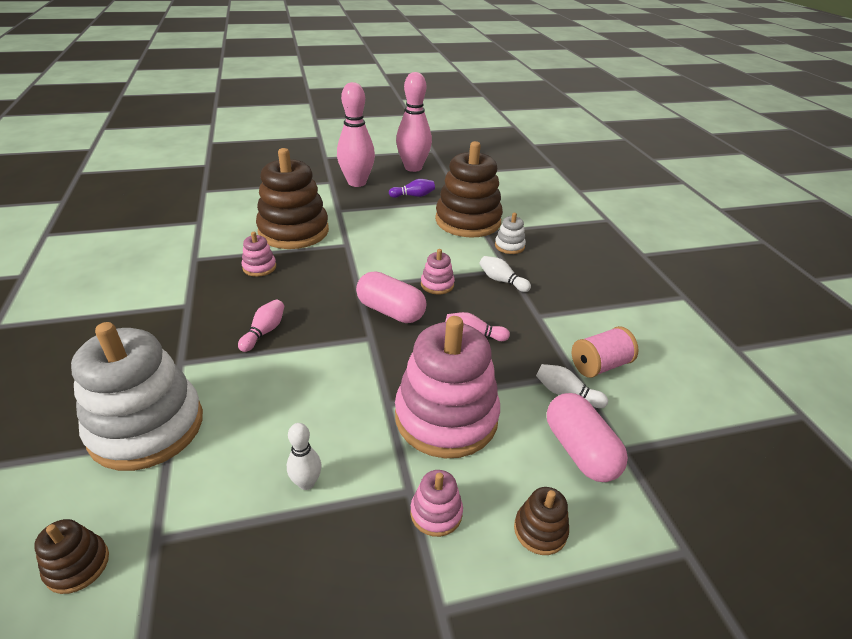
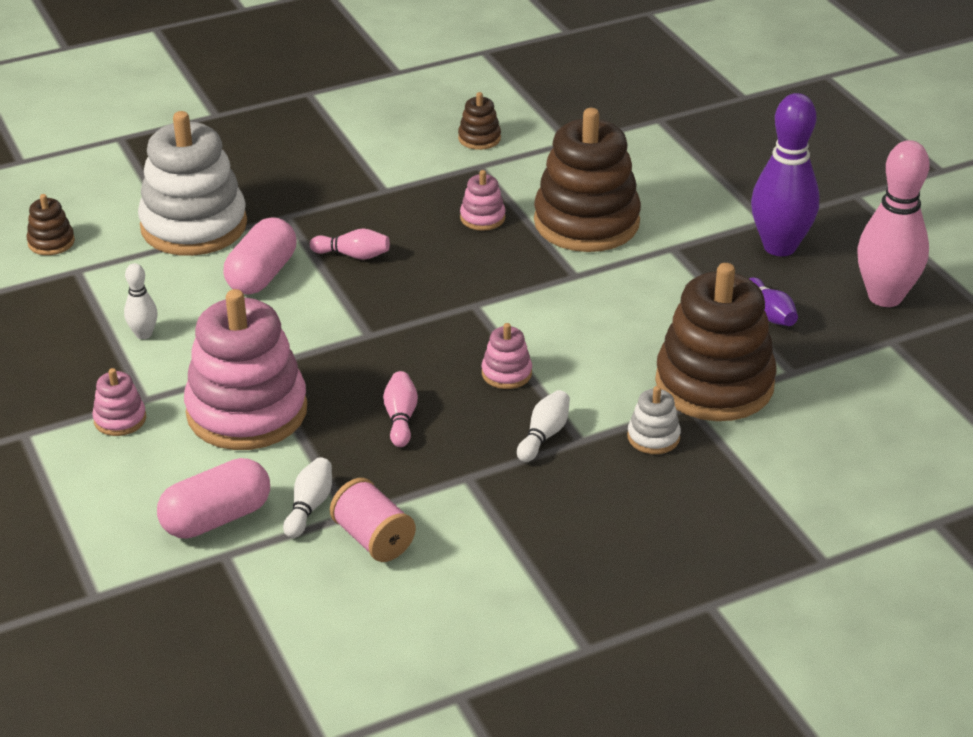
camera: 80 degrees right, 0 degrees up
pink bowling pin [337,82,375,187] -> purple bowling pin [751,93,819,256]
pink capsule [356,272,427,323] -> pink capsule moved to [223,217,296,295]
brown stacking toy [514,487,569,555] -> brown stacking toy moved to [458,92,501,150]

